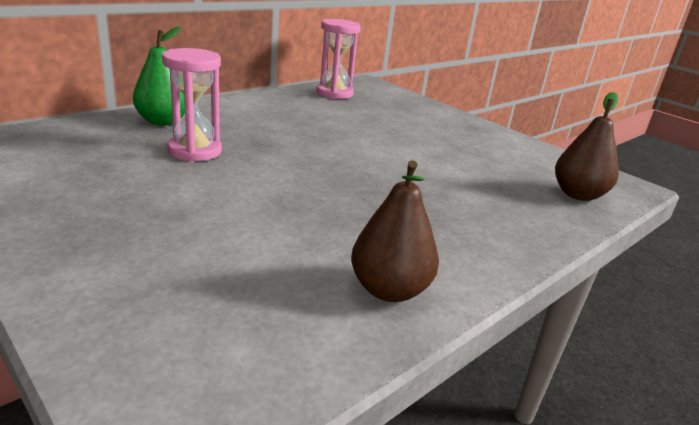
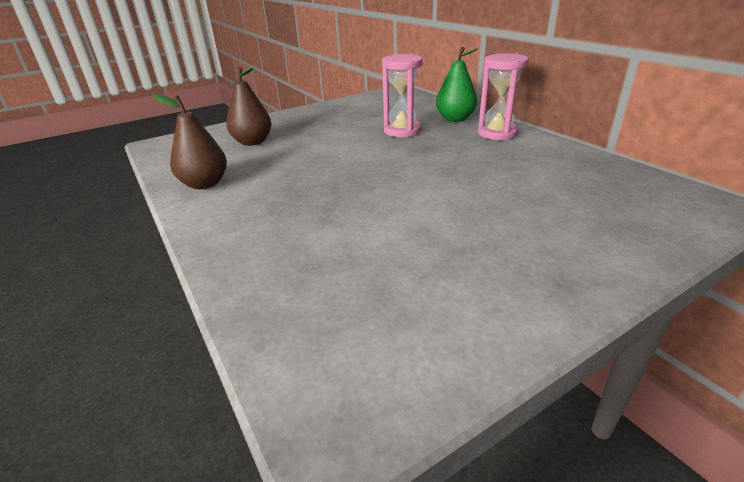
camera: 105 degrees right, 5 degrees up
pink hourglass [316,19,361,99] -> pink hourglass moved to [478,53,529,140]
brown pear [555,92,619,201] -> brown pear moved to [226,66,272,146]

